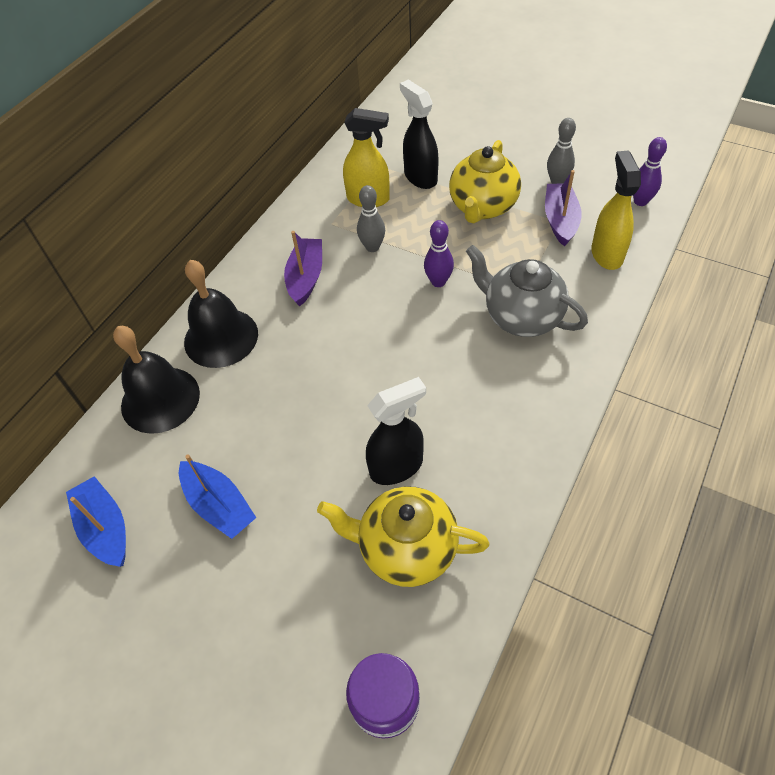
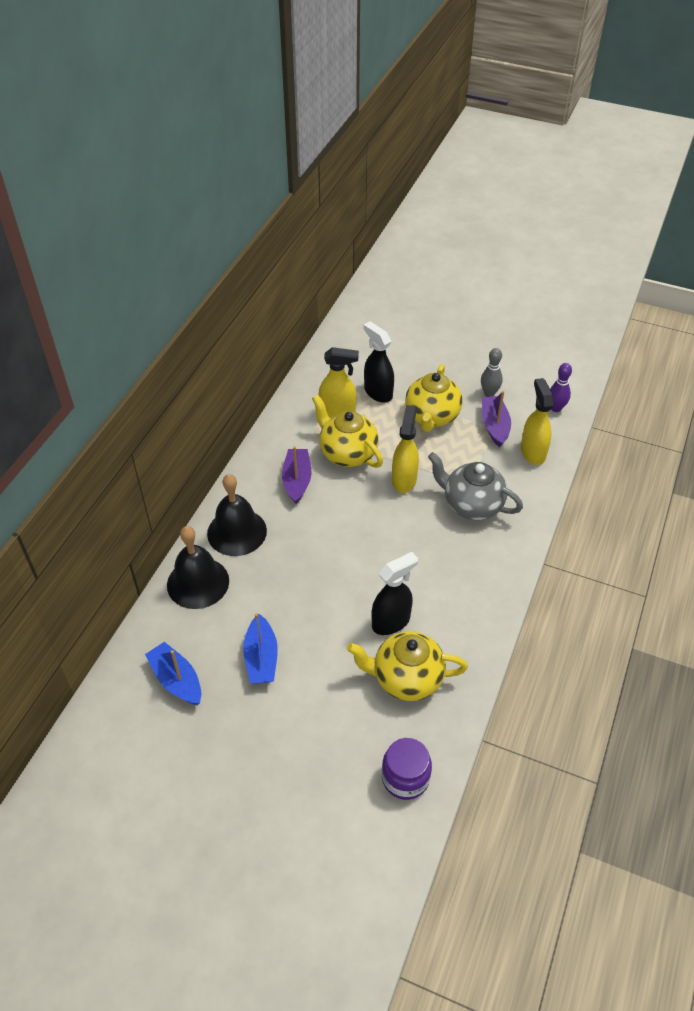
camera: 10 degrees left, 5 degrees down
blue boat [179,454,256,539] -> blue boat turned 45 degrees clockwise [243,613,278,684]
grey bowling pin [357,185,385,252] -> yellow teapot [312,394,383,468]
purple bowling pin [424,220,454,287] -> yellow spray bottle [392,405,419,493]

